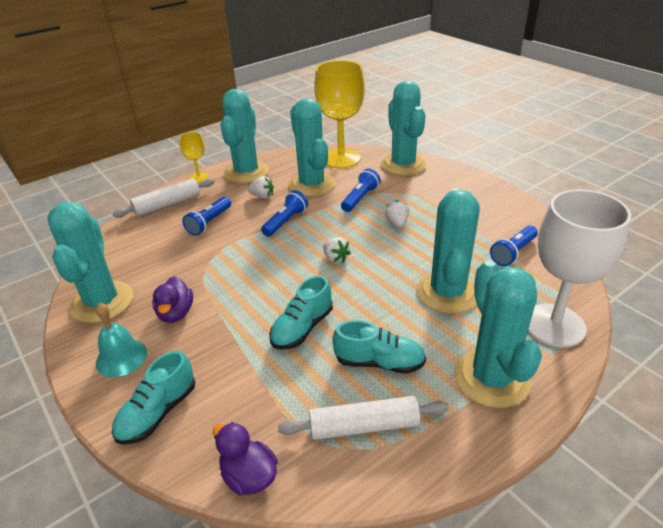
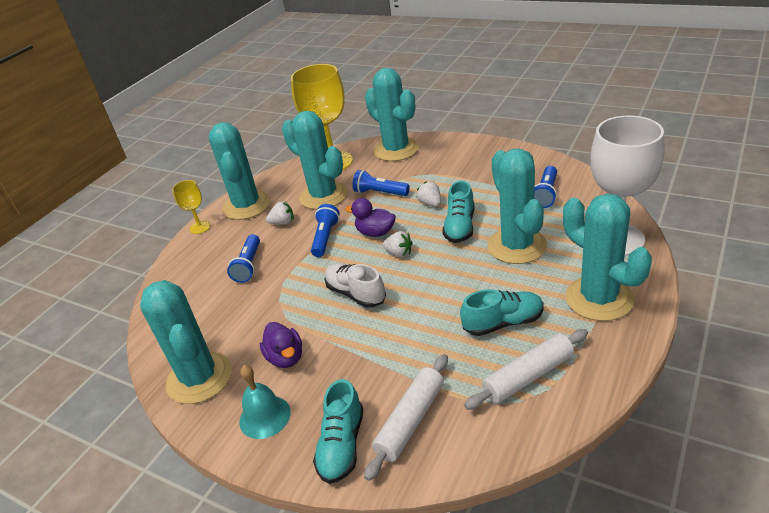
camera: 20 degrees left, 0 degrees up
white rolling pin [113,178,215,217] -> white rolling pin moved to [364,354,448,481]
purple duck [213,422,278,496] -> purple duck moved to [345,198,396,237]
turquoise shoe [269,275,333,349] -> turquoise shoe moved to [442,181,474,243]
blue flashlight [341,169,381,212] -> blue flashlight turned 75 degrees counterclockwise [353,170,410,196]
none -> white shoe [324,263,386,308]

